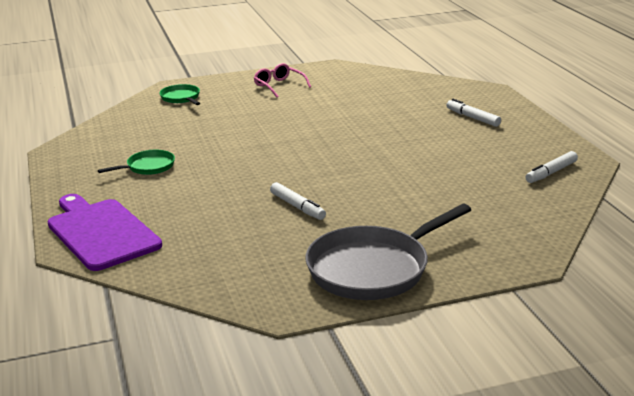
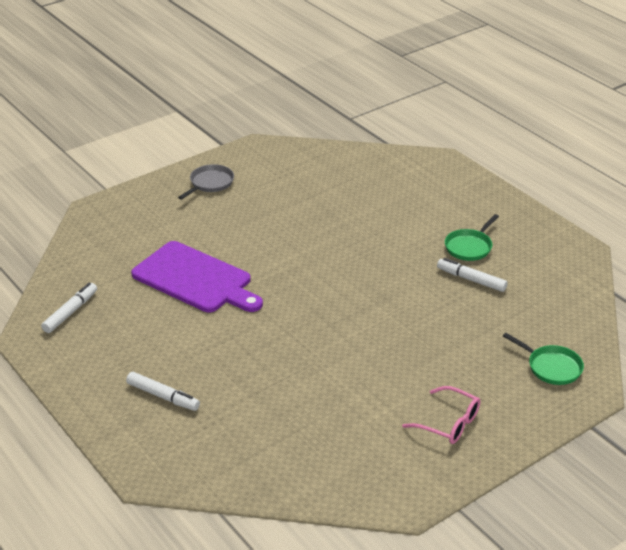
camera: 160 degrees right, 10 degrees up
purple cutting board [48,194,162,271] -> purple cutting board moved to [131,241,263,312]
white marker [270,182,326,220] -> white marker moved to [437,258,508,292]
grey pan [305,204,471,300] -> grey pan [178,164,234,200], size x0.49

